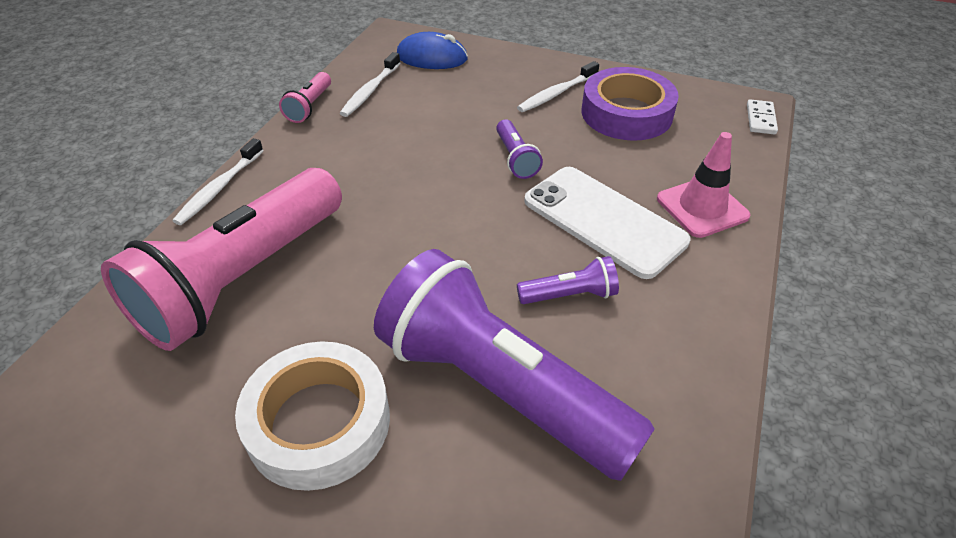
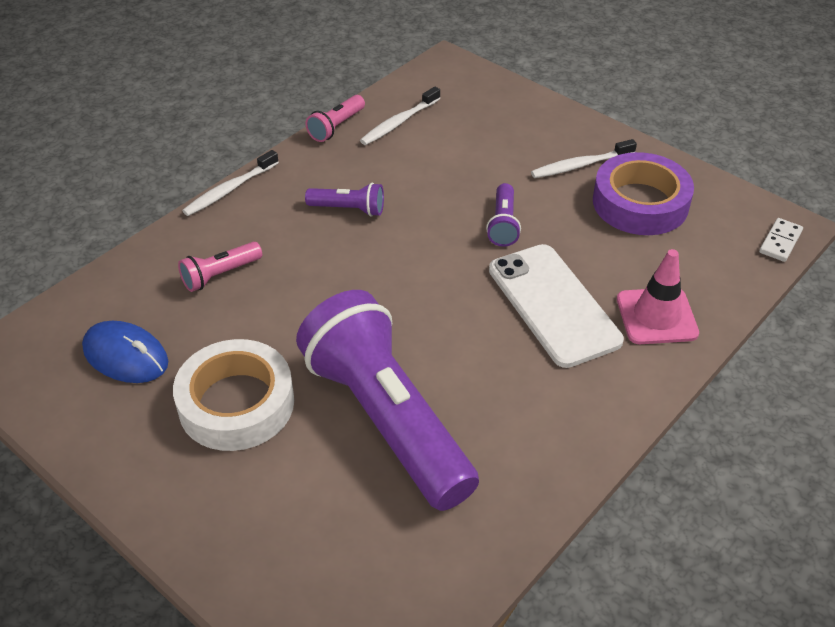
camera: 20 degrees right, 0 degrees up
pink flashlight [101,168,342,351] -> pink flashlight [178,242,262,292], size x0.41
blue mouse [397,32,468,69] -> blue mouse moved to [82,321,168,383]
purple flashlight [517,256,619,304] -> purple flashlight moved to [305,183,384,217]

